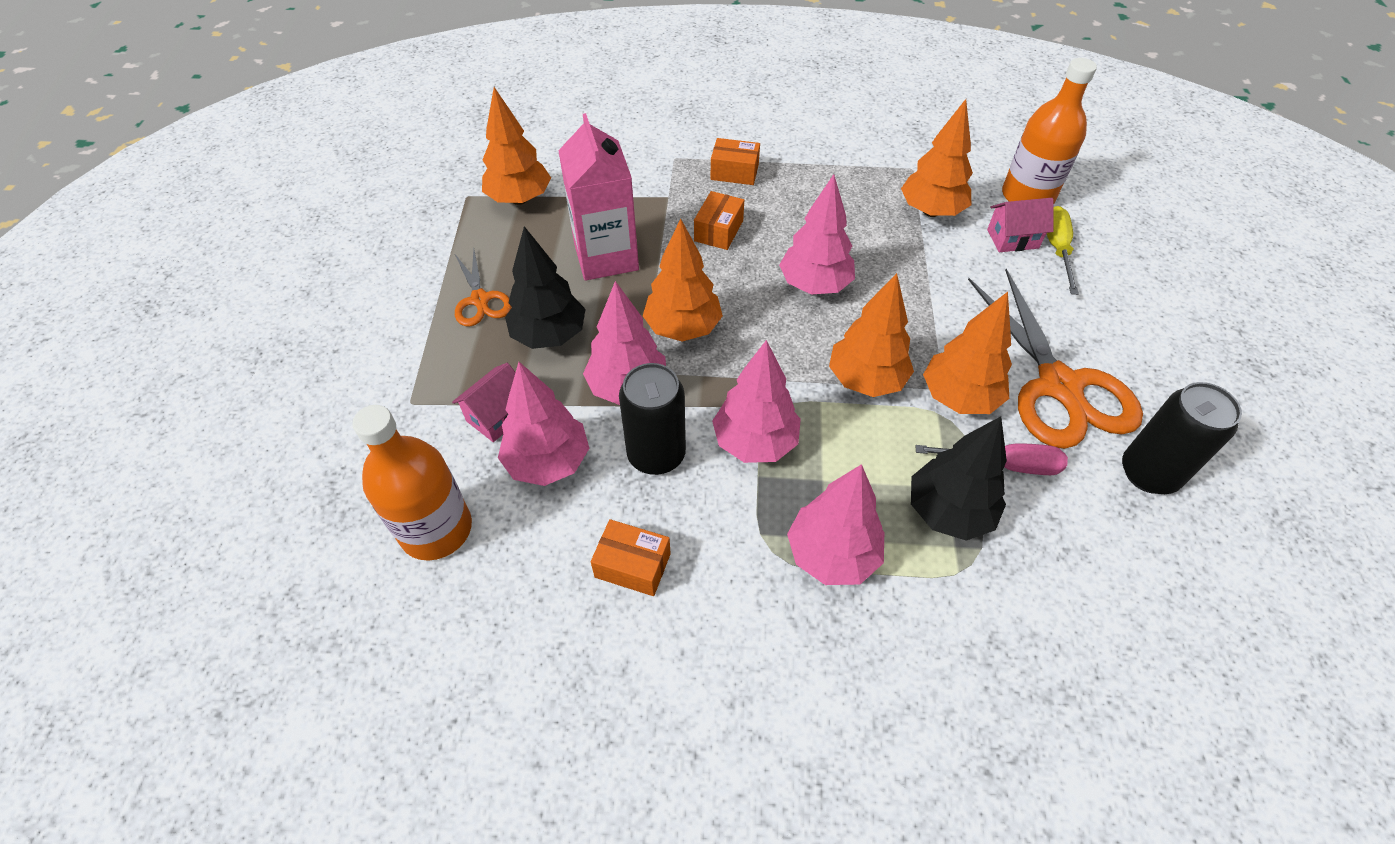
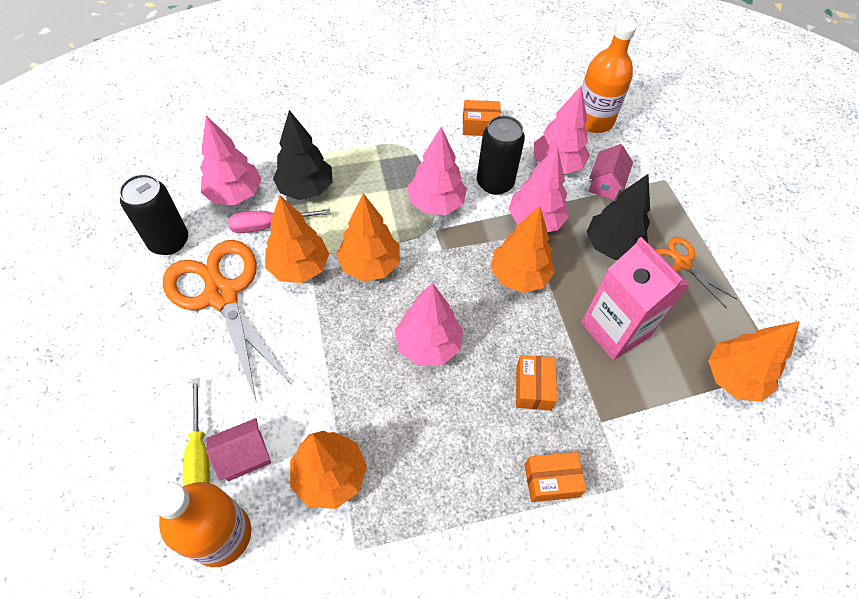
camera: 160 degrees right, 5 degrees up
pink tree [787,464,884,585] -> pink tree moved to [200,116,262,205]

